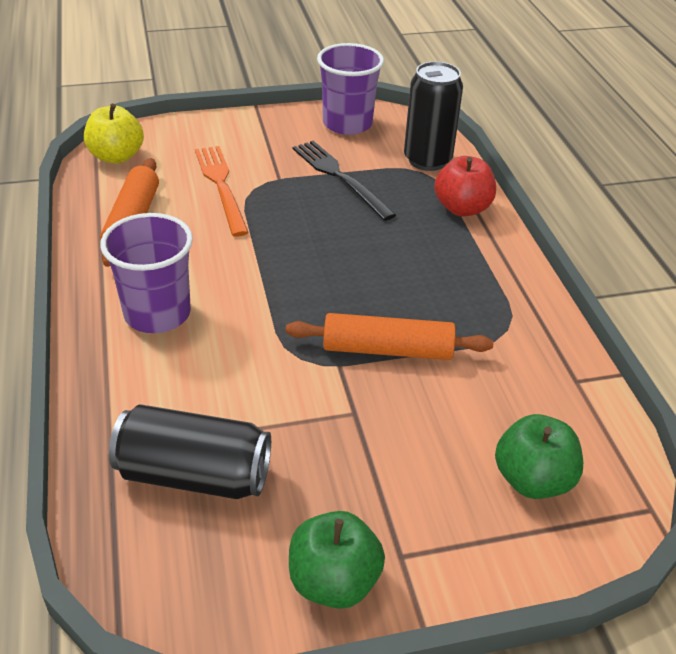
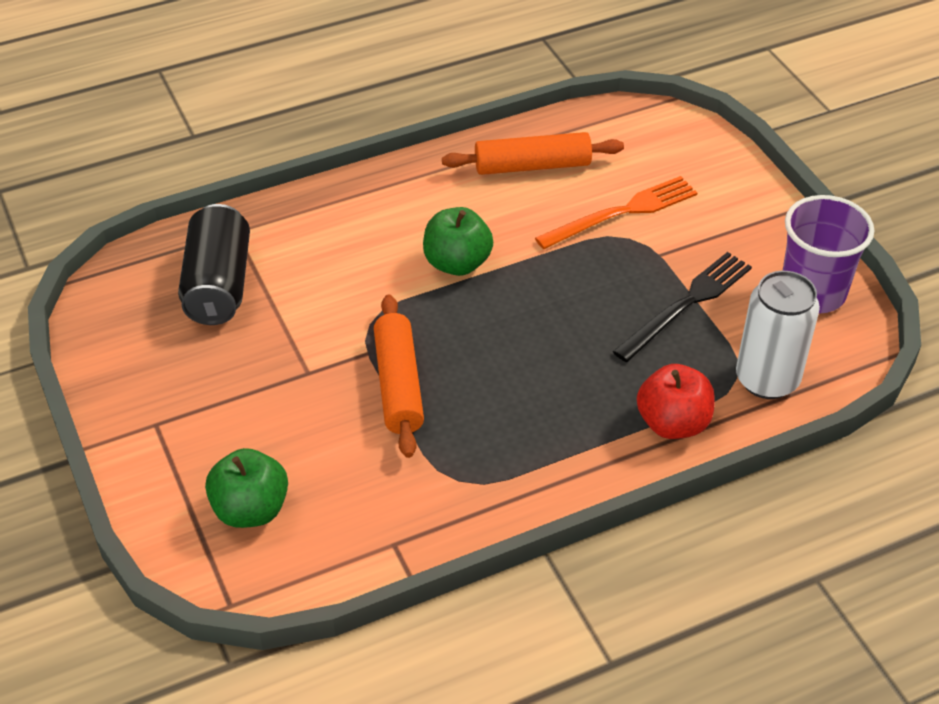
camera: 80 degrees right, 5 degrees up
yellow apple [84,104,144,164] -> none
purple cup [100,213,193,333] -> none
green apple [289,511,385,609] -> green apple moved to [423,207,493,276]
black can [404,61,463,171] -> white can [736,271,820,399]

